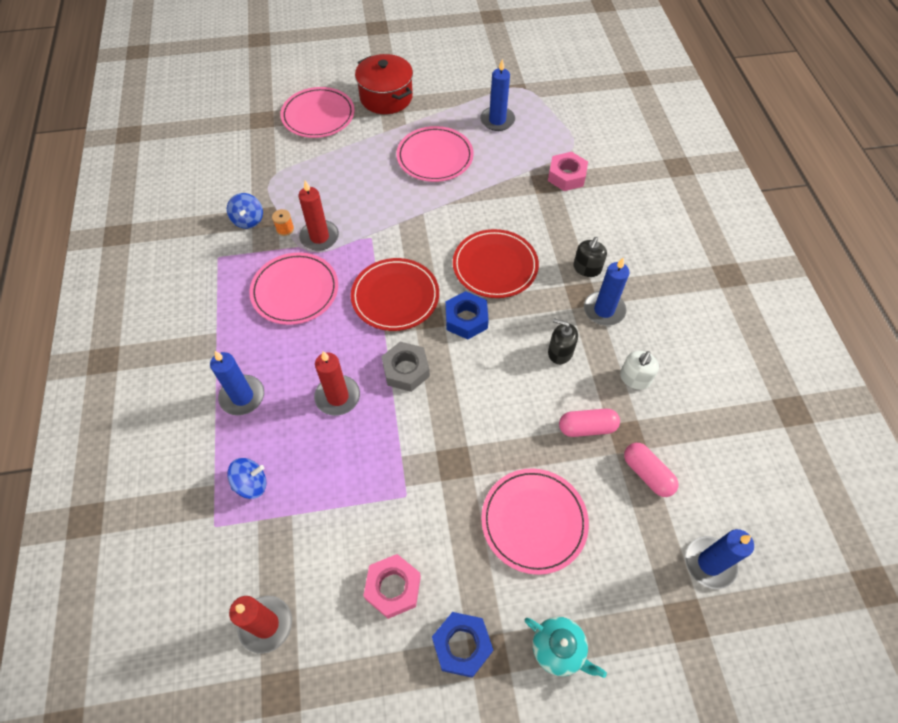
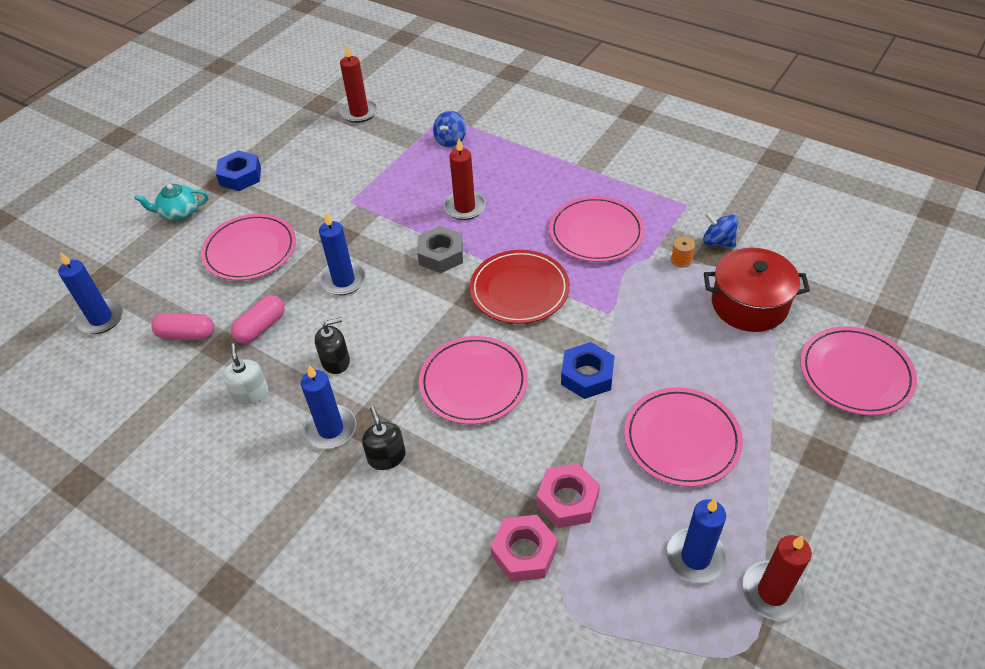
camera: 135 degrees right, 10 degrees down
blue candle [210,351,264,415] -> blue candle moved to [319,212,366,295]
red candle [298,181,339,251] -> red candle moved to [742,535,812,621]
red pot [355,54,413,114] -> red pot moved to [704,248,810,332]
pink nut [363,554,421,619] -> pink nut moved to [537,463,600,528]
blue nut [446,291,489,339] -> blue nut moved to [561,342,614,399]
red plate [453,229,539,298] -> pink plate [419,336,528,424]

